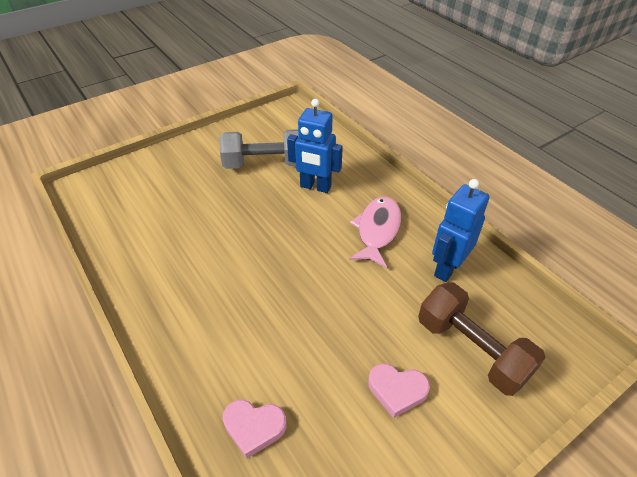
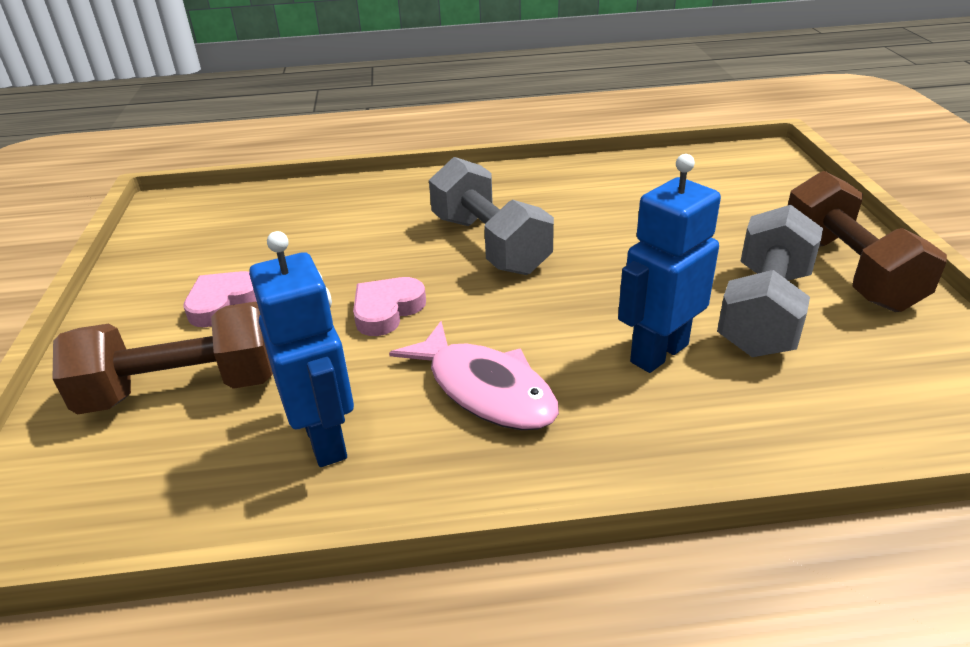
camera: 120 degrees right, 10 degrees down
pink heart [223,400,286,459] -> pink heart moved to [353,277,426,336]
none -> grey dumbbell [429,157,554,275]
none -> brown dumbbell [787,171,947,312]

